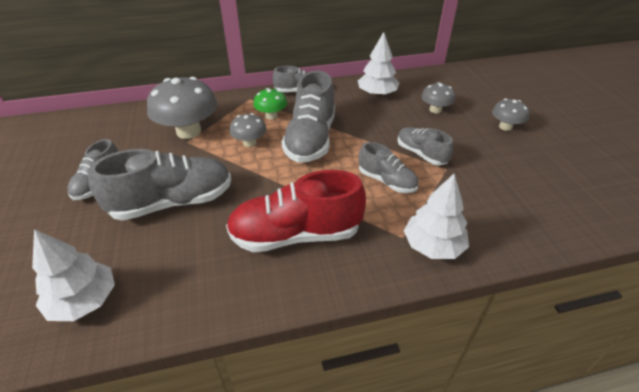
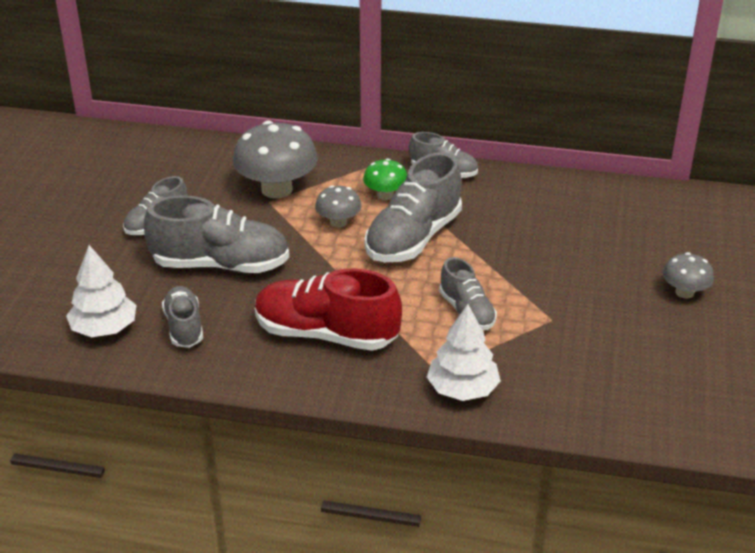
camera: 25 degrees right, 5 degrees down
white tree [358,32,399,96] -> none
grey shoe [397,127,453,165] -> grey shoe moved to [162,286,203,348]
grey mushroom [421,82,455,113] -> none

